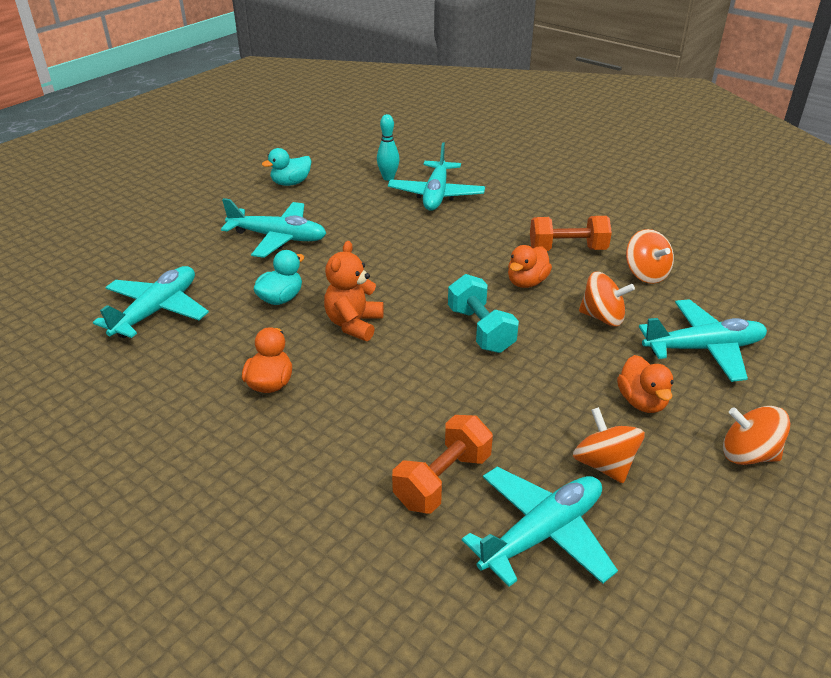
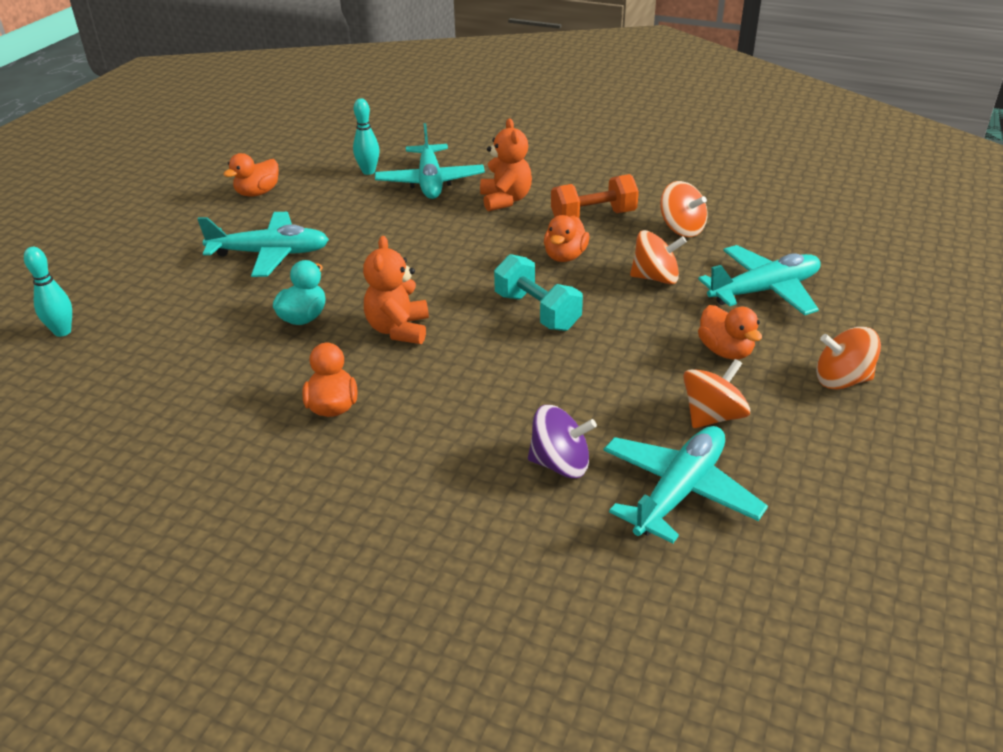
camera: 15 degrees left, 0 degrees up
turquoise plane [93,266,209,338] -> none
turquoise duck [262,148,311,186] -> orange duck [223,153,279,197]
orange dumbbell [392,415,493,514] -> purple spinning top [528,405,597,478]
orange spinning top [573,407,645,483] -> orange spinning top turned 90 degrees clockwise [683,359,750,428]
none -> turquoise bowling pin [24,247,72,337]
none -> orange teddy bear [480,118,532,211]

